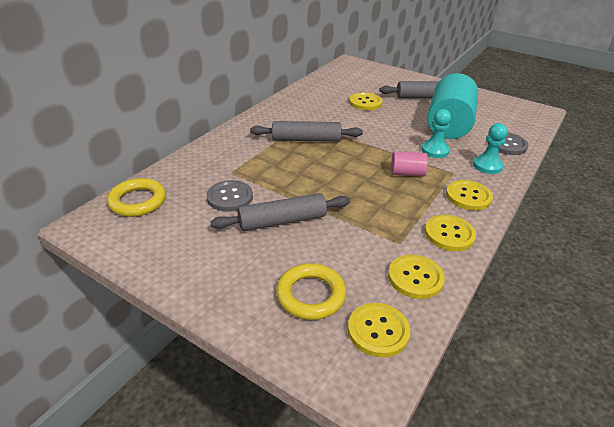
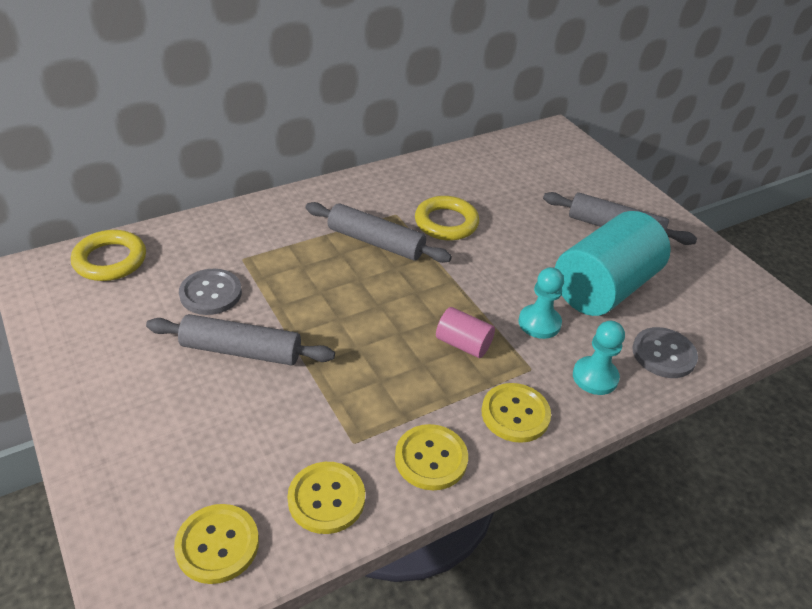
camera: 25 degrees right, 5 degrees up
yellow ring [276,263,346,320] -> yellow ring moved to [415,196,479,240]
yellow button [349,92,383,110] -> none

